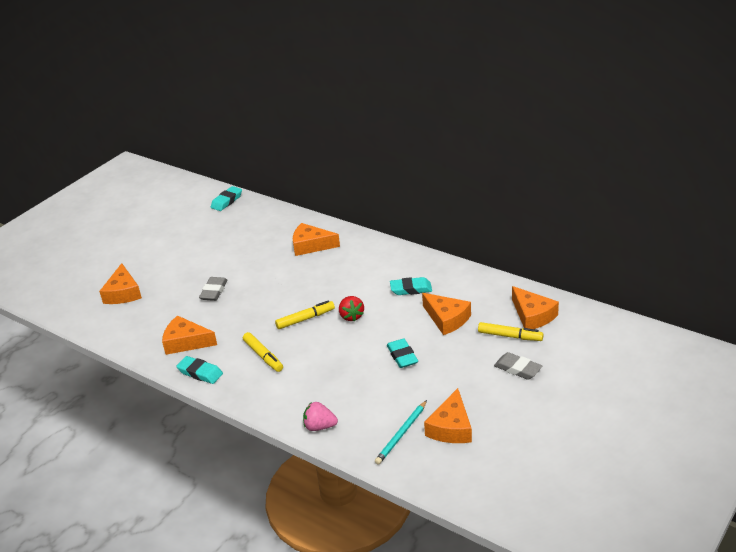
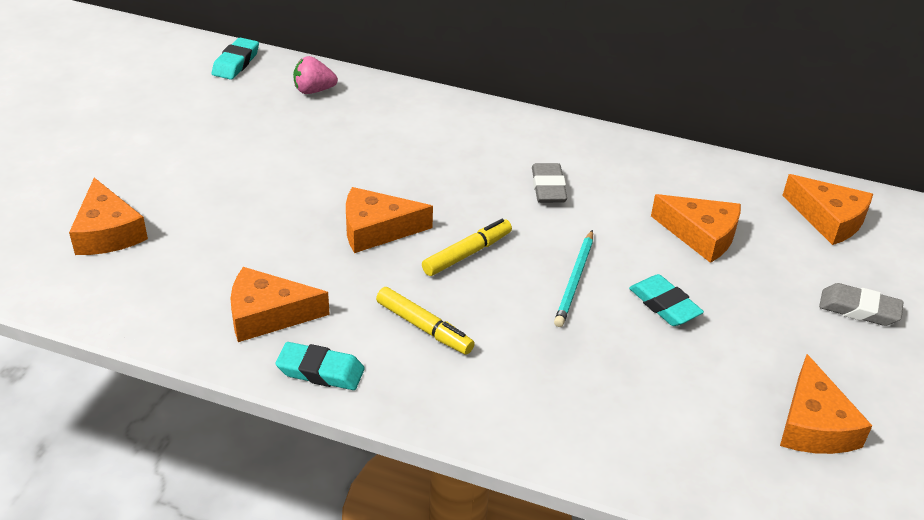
camera: 20 degrees left, 5 degrees up
grey eraser [199,277,228,301] -> grey eraser moved to [532,163,567,203]
orange cheese [293,223,340,256] -> orange cheese moved to [346,187,433,253]
pink strawberry [303,402,338,431] -> pink strawberry moved to [293,56,338,94]
red strawberry [339,296,364,322] -> none
turquoise pencil [375,400,427,465] -> turquoise pencil moved to [554,230,593,327]
turquoise eraser [390,277,432,295] -> none
yellow marker [478,322,544,341] -> none

